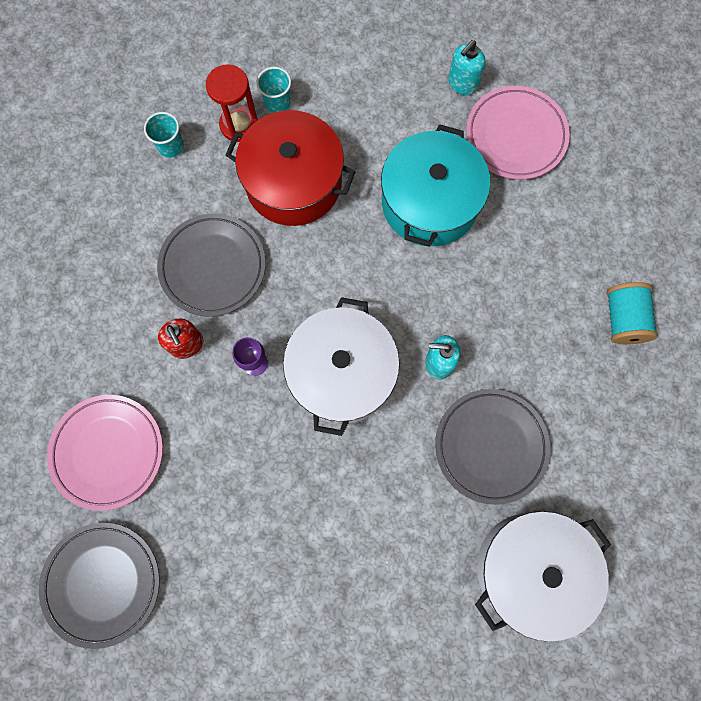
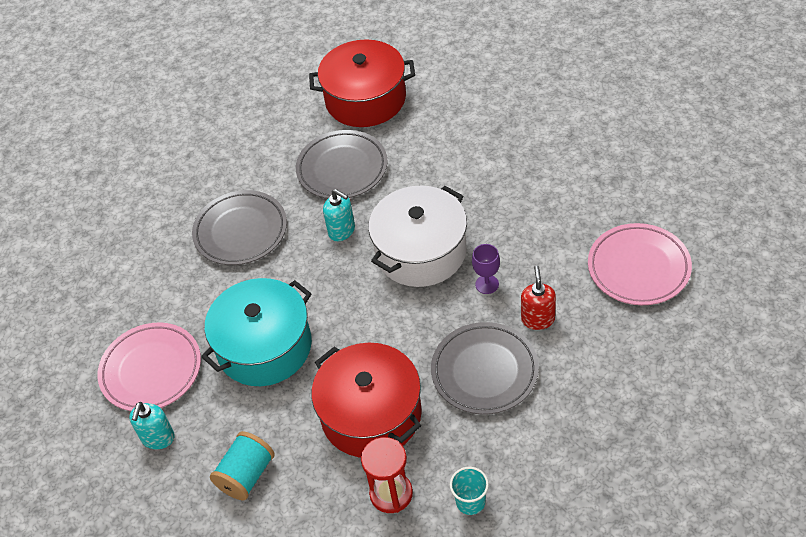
camera: 145 degrees left, 25 degrees down
grey plate [39,523,160,649] -> grey plate moved to [192,190,287,265]
turquoise cup [257,67,291,113] -> none
turquoise soap dispenser [448,40,485,95] -> turquoise soap dispenser turned 120 degrees clockwise [129,402,175,449]
white pot [475,511,611,642] -> red pot [309,39,415,127]
turquoise spool [607,282,658,344] -> turquoise spool moved to [210,431,275,500]

